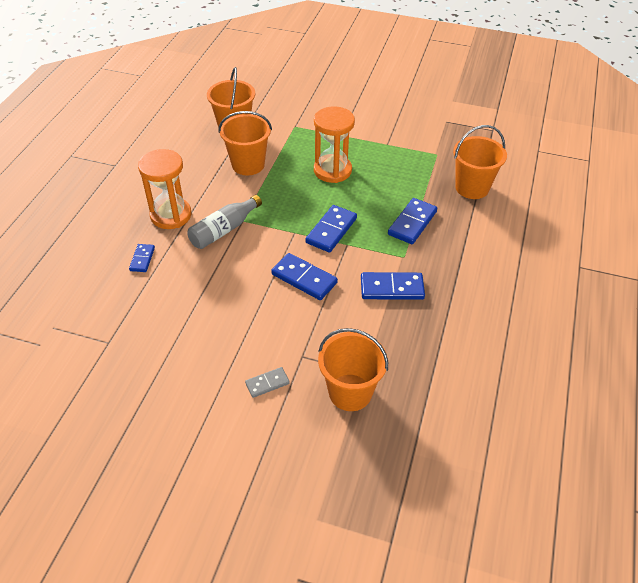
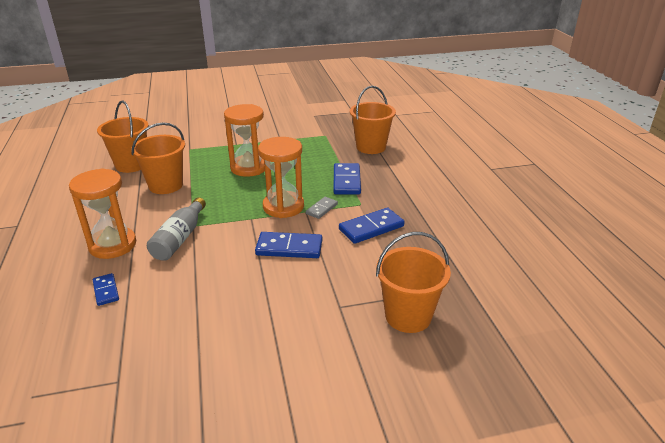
camera: 30 degrees left, 15 degrees down
grey domino [245,367,290,398] -> grey domino moved to [306,197,338,219]
blue domino [305,205,357,253] -> orange hourglass [258,137,304,218]

